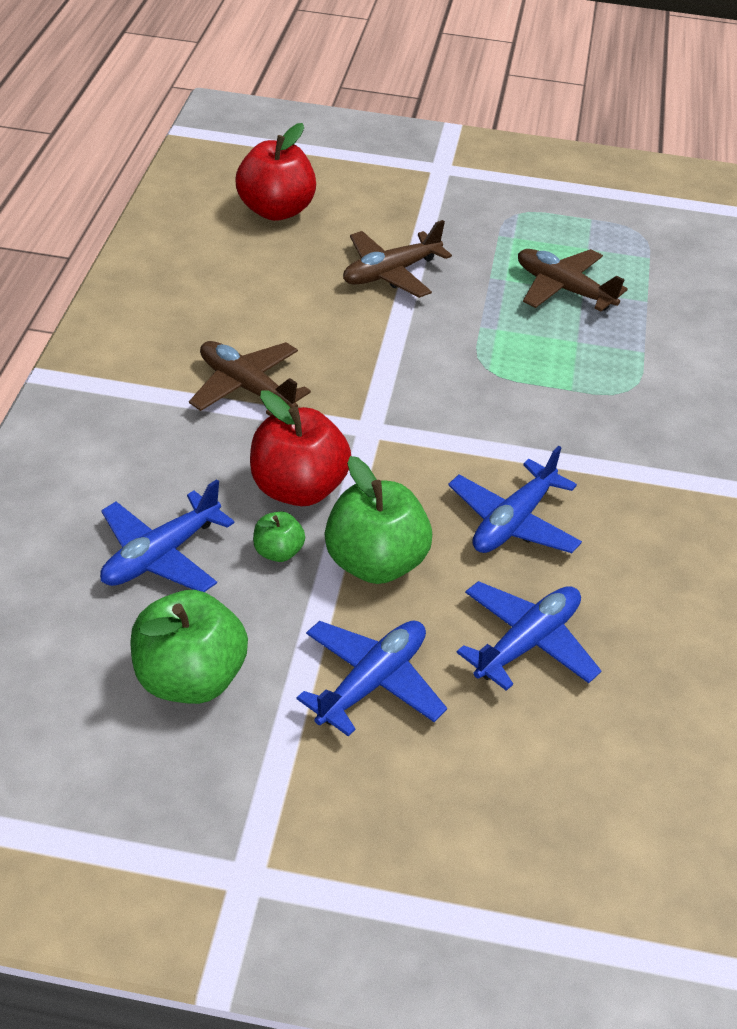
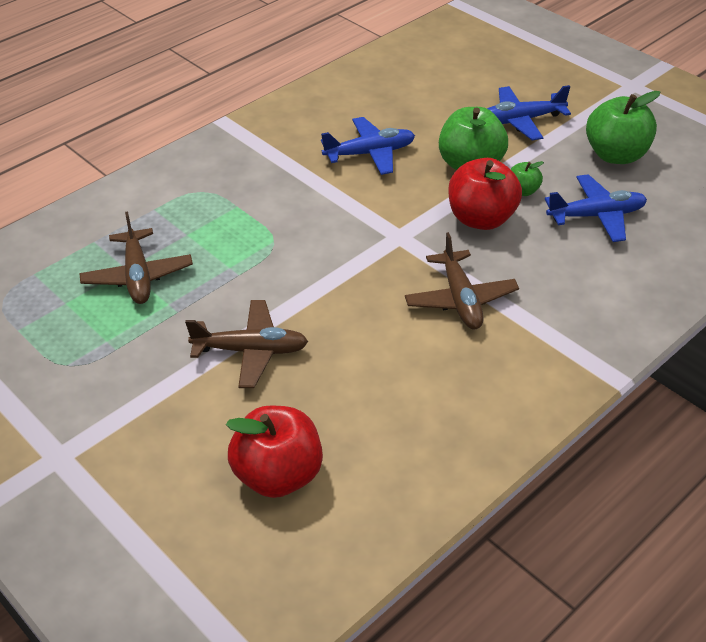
camera: 140 degrees left, 0 degrees up
blue plane [456,581,601,691] -> none

